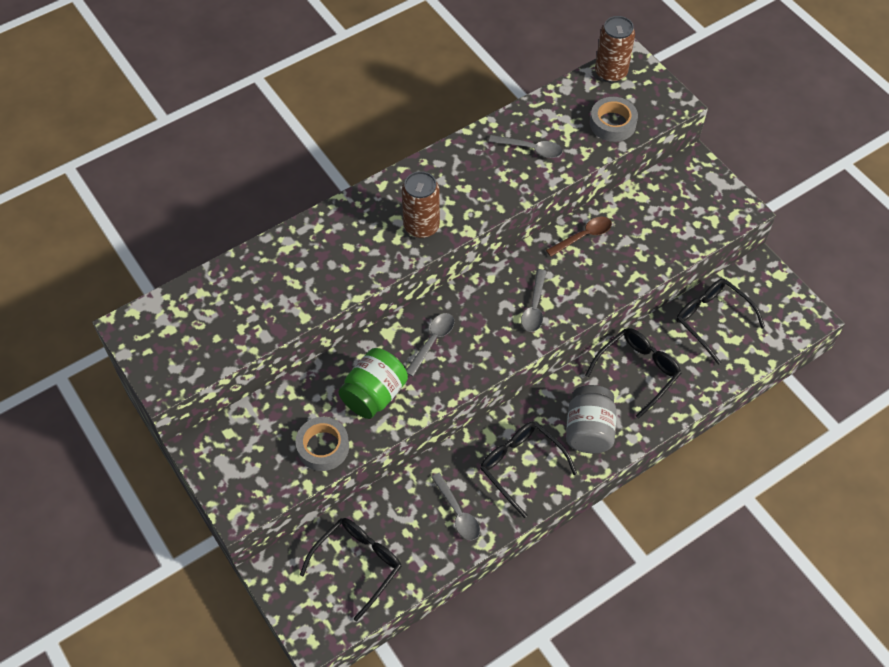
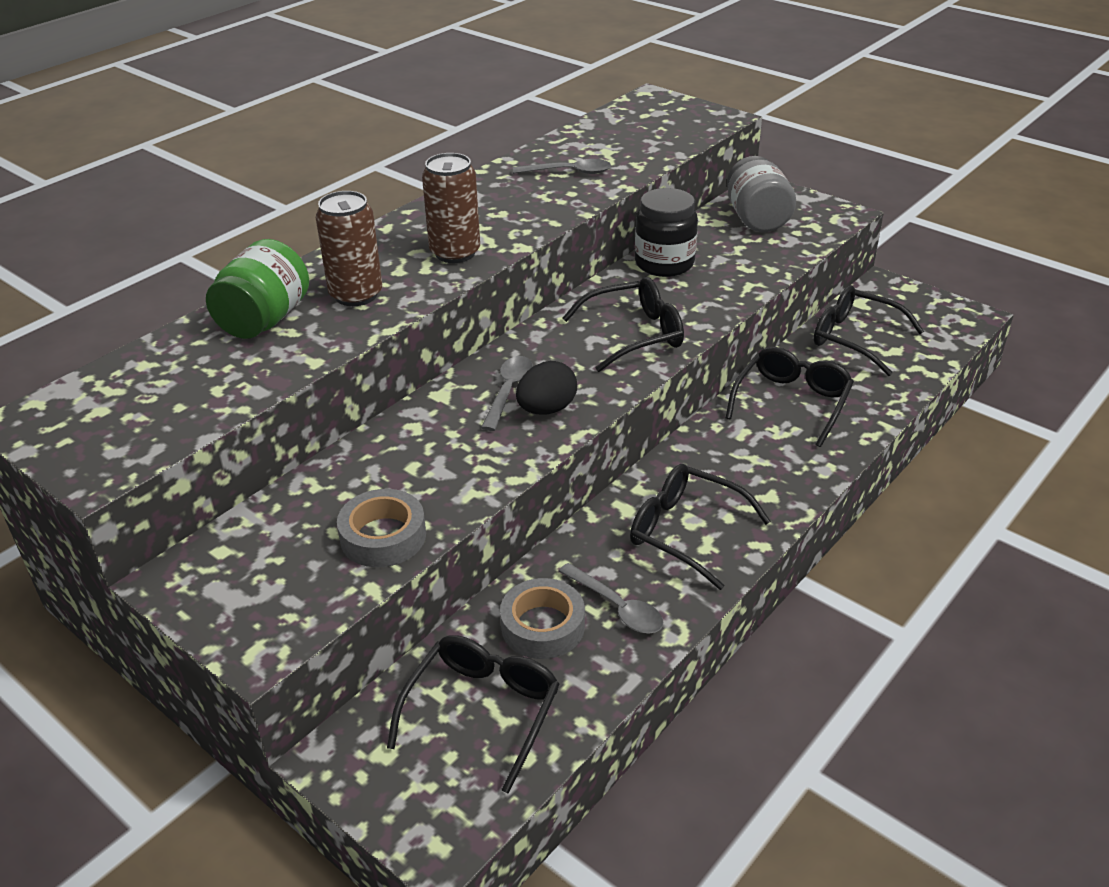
camera: 15 degrees left, 20 degrees down
green jar [338,348,408,419] -> green jar moved to [206,239,309,339]
grey spoon [521,269,546,332] -> black glasses [563,277,684,372]
brown spoon [546,217,612,257] -> black jar [635,188,698,277]
grey jar [566,385,616,453] -> grey jar moved to [727,156,796,232]
grey tape [590,97,638,142] -> grey tape moved to [500,578,585,659]
brown can [595,16,635,83] -> brown can moved to [316,191,382,306]
none -> black egg [516,361,577,414]

